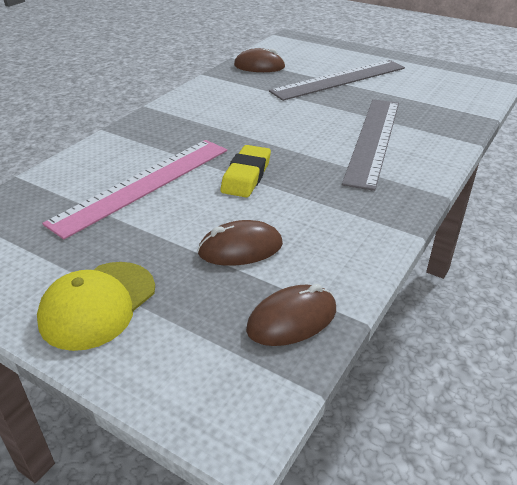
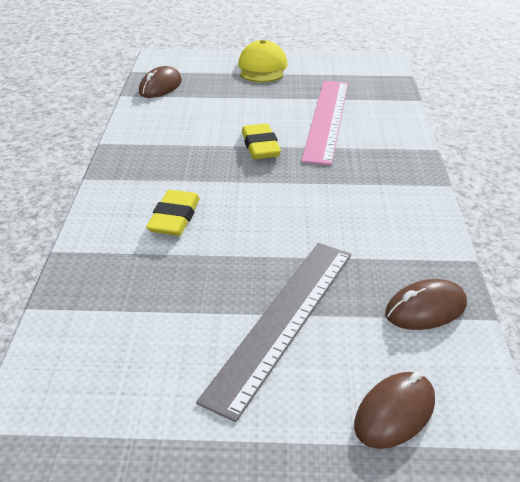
camera: 150 degrees right, 0 degrees up
brown mouse [197,220,283,266] -> brown mouse moved to [354,372,435,449]
grey ruler [342,99,399,191] -> yellow eraser [146,190,200,236]

